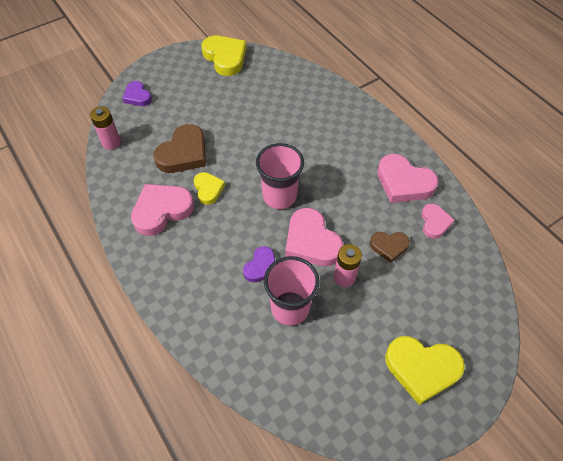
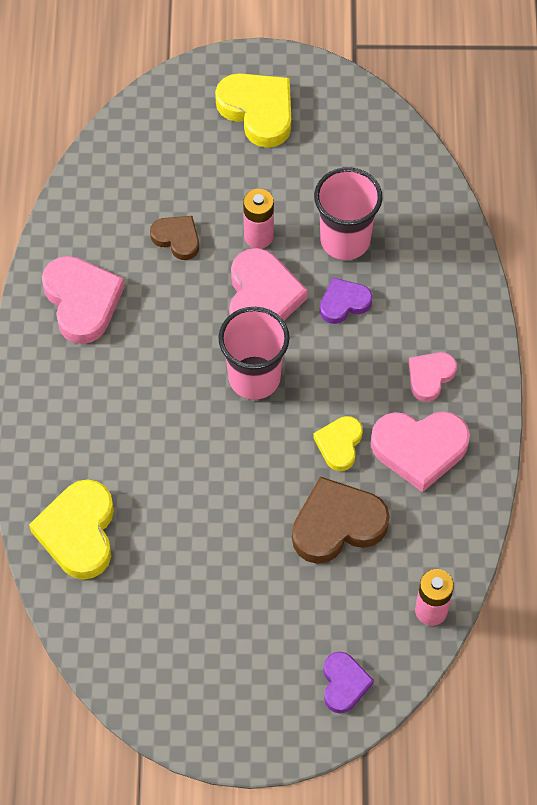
camera: 145 degrees left, 5 degrees up
yellow heart [201,36,247,76] -> yellow heart moved to [29,479,114,580]
pink heart [421,204,455,239] -> pink heart moved to [409,352,457,402]

